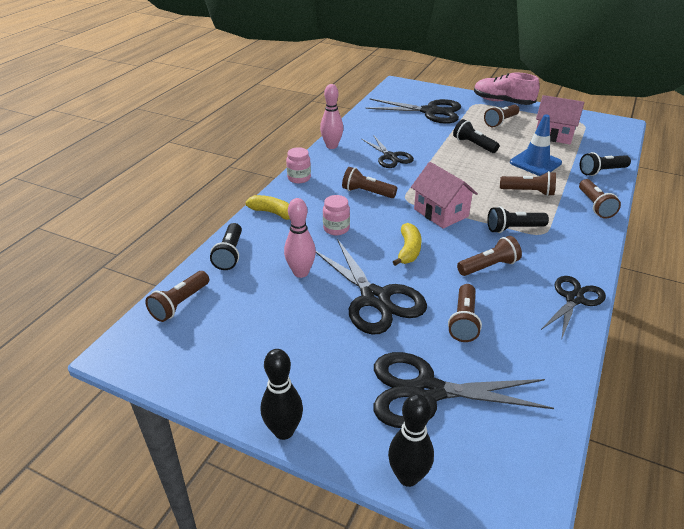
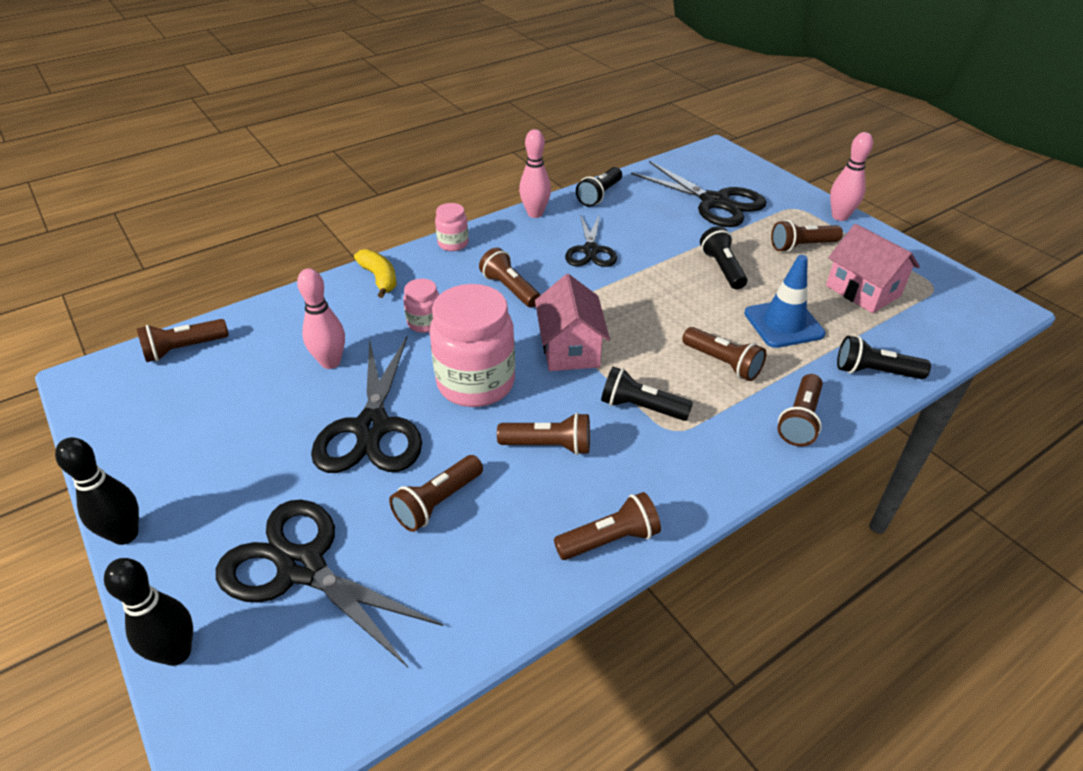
camera: 30 degrees right, 5 degrees up
black flashlight [210,223,242,270] -> black flashlight moved to [576,167,622,207]
yellow banana [393,223,422,266] -> pink jar [430,284,515,407]
pink shoe [474,72,539,105] -> pink bowling pin [830,132,873,221]
black scissors [541,276,606,338] -> brown flashlight [554,492,661,560]

